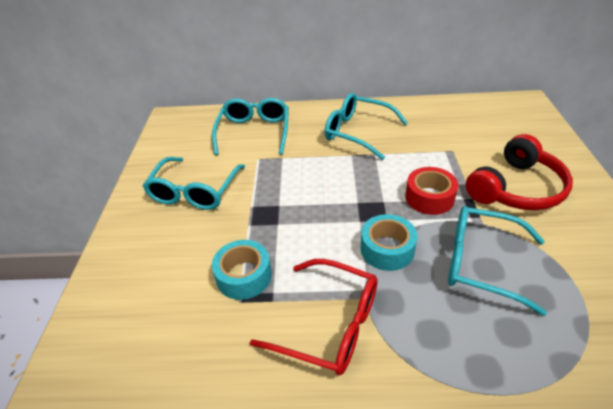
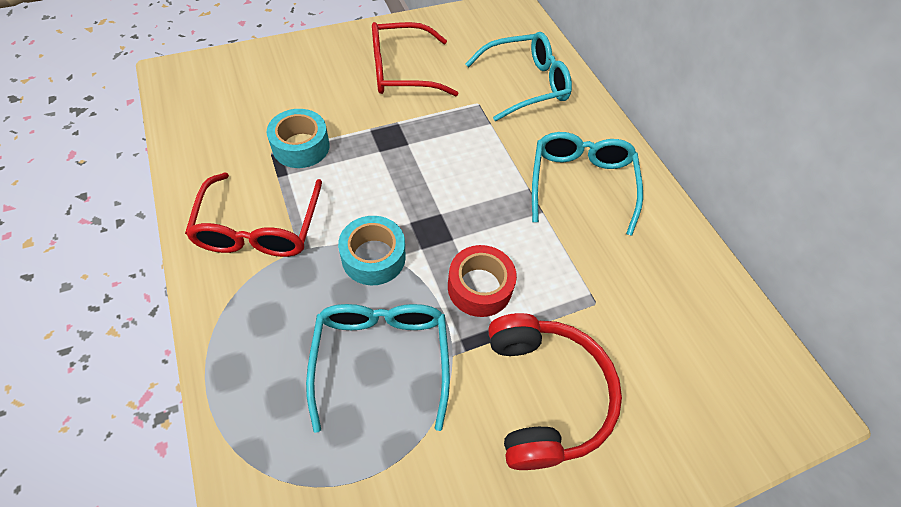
camera: 60 degrees right, 15 degrees up
turquoise glasses [143,157,245,210] -> red glasses [372,22,459,96]
red headphones [466,134,573,210] -> red headphones turned 120 degrees counterclockwise [488,313,622,470]

